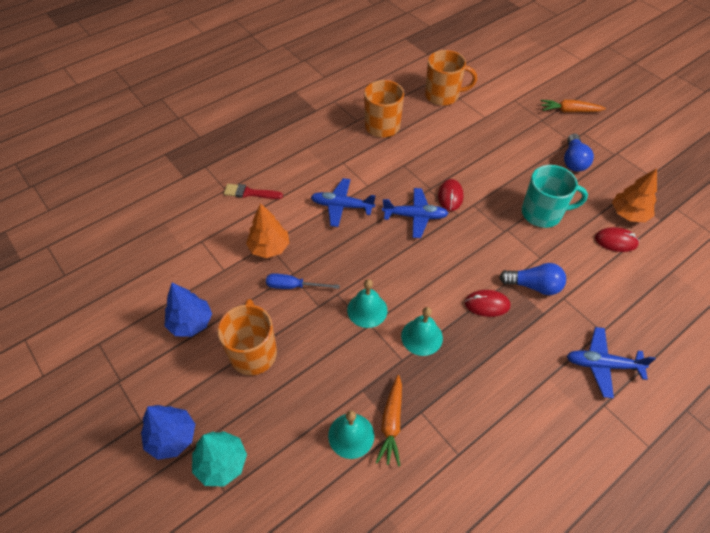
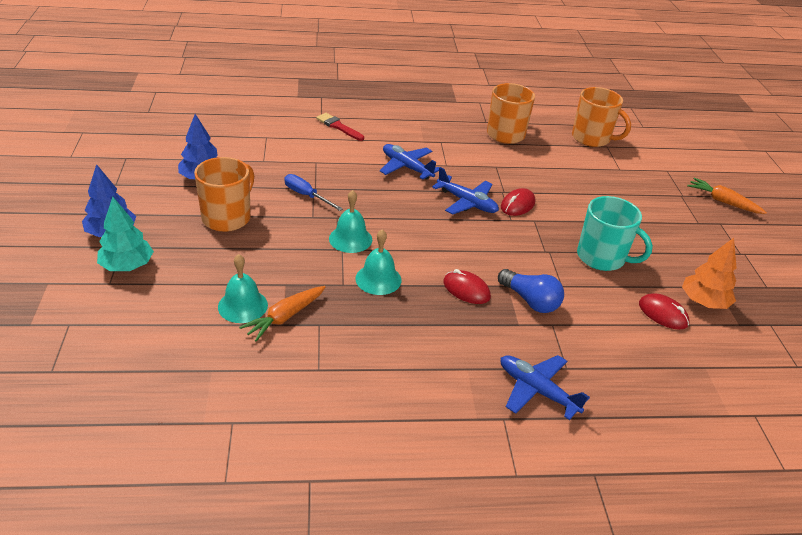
camera: 30 degrees right, 15 degrees down
orange tree [246,203,289,258] -> none
blue light bulb [564,134,594,172] -> none

